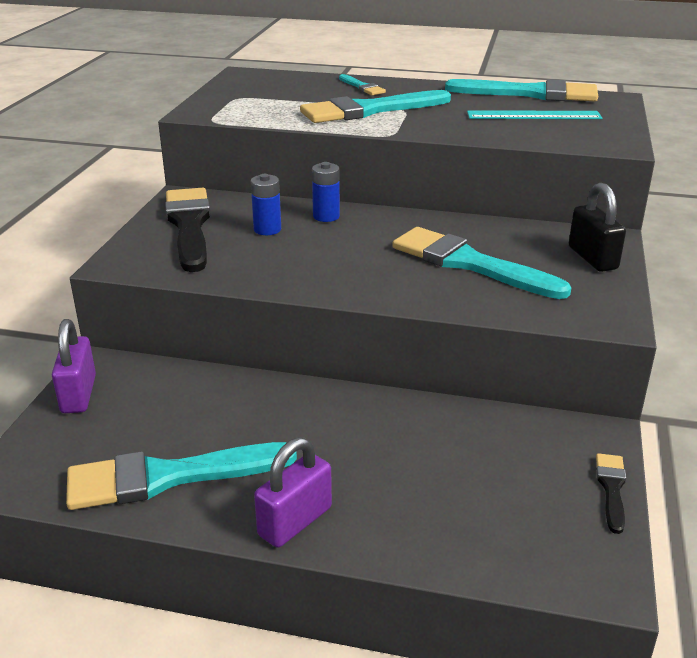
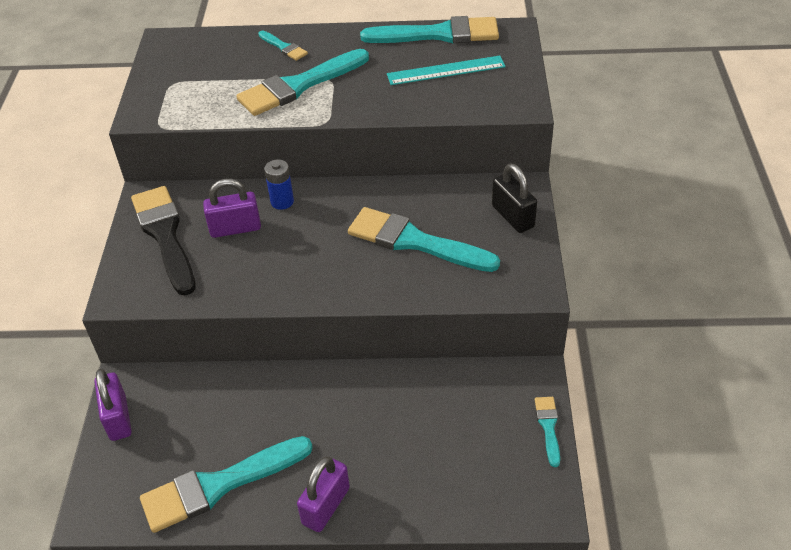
camera: 10 degrees left, 15 degrees up
blue battery [251,174,281,235] -> purple padlock [203,179,261,238]
black brush [596,453,626,534] -> turquoise brush [535,397,560,467]

